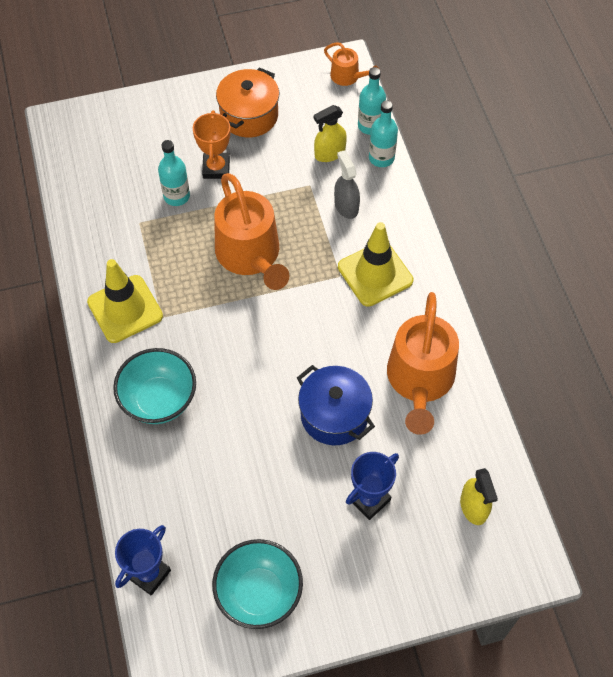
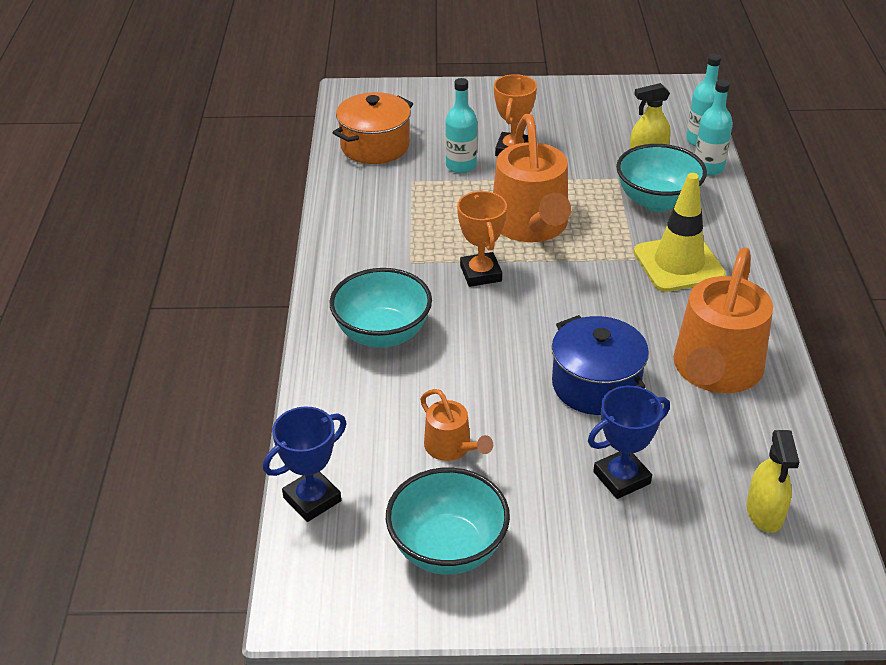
camera: 15 degrees right, 20 degrees down
yellow traffic cone [87,259,163,343] -> none
orange pot [216,67,279,137] -> orange pot moved to [333,92,413,164]
orange watering can [324,43,379,86] -> orange watering can moved to [420,389,493,461]
grey spray bottle [334,150,360,219] -> turquoise bowl [616,144,707,212]
none -> orange trophy [457,191,507,287]

